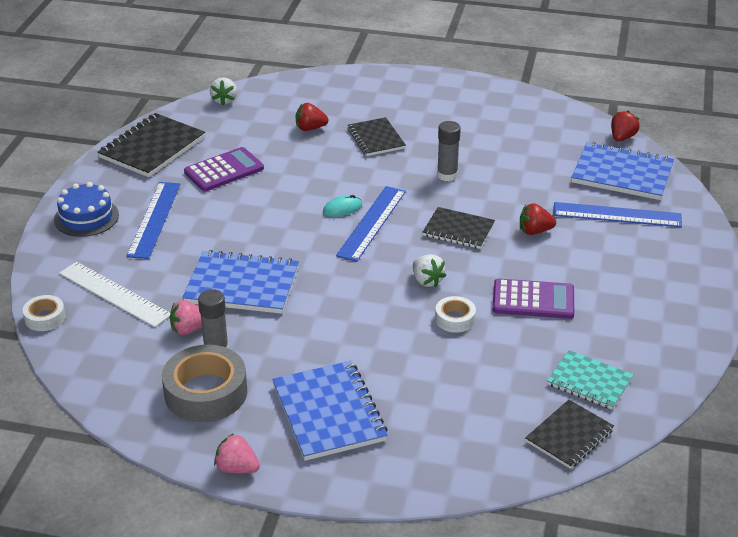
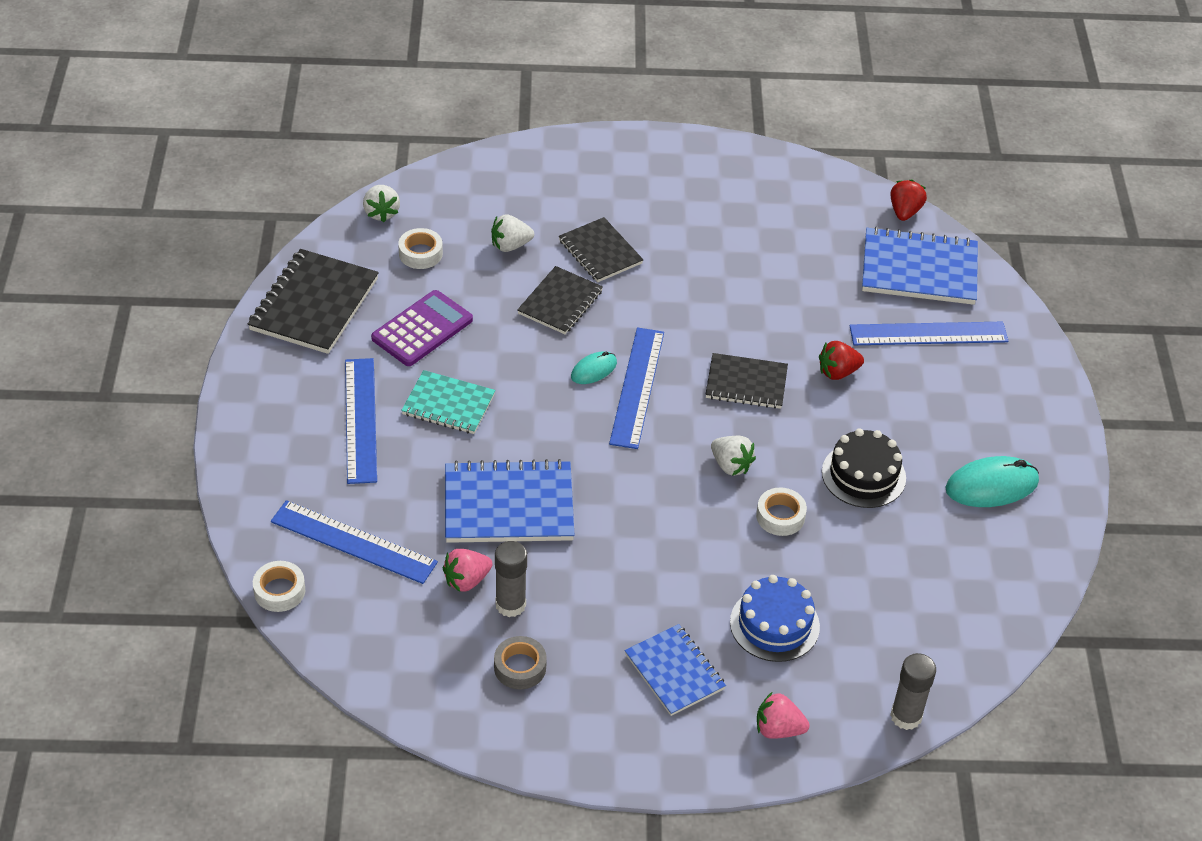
camera: 15 degrees left, 10 degrees up
blue cake [54,182,119,237] -> blue cake moved to [730,575,820,662]
white ruler [59,262,170,327] -> blue ruler [271,500,438,584]
grey tape [162,345,247,422] -> grey tape [494,636,547,689], size x0.52
pink strawberry [214,433,260,473] -> pink strawberry moved to [757,692,809,739]
blue notebook [272,361,388,461] -> blue notebook [625,624,726,716], size x0.64
red strawberry [296,103,329,131] -> white strawberry [491,214,534,252]
grey glue stick [437,121,461,181] -> grey glue stick moved to [890,653,936,730]
purple calculator [493,278,574,319] -> black cake [822,428,906,508]
black notebook [525,400,614,469] -> black notebook moved to [517,266,603,334]
turquoise notebook [547,350,634,410] -> turquoise notebook moved to [401,370,495,434]
none -> white tape [398,228,443,269]
none -> turquoise mouse [945,456,1039,507]

